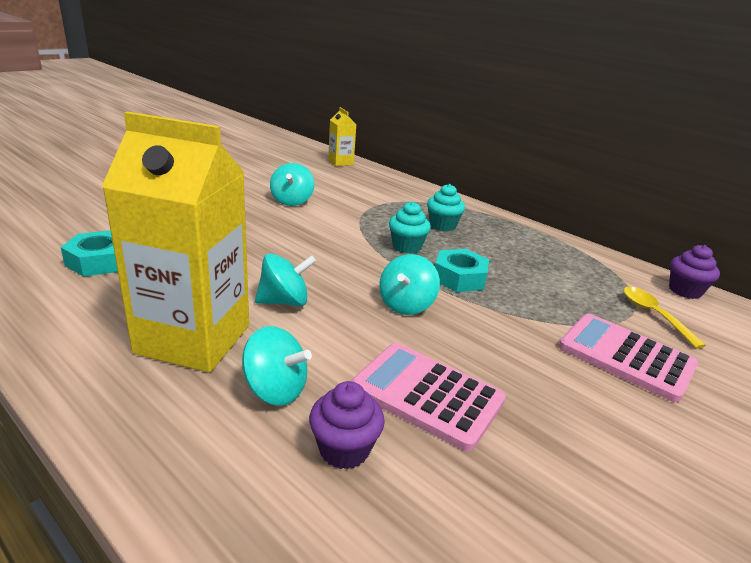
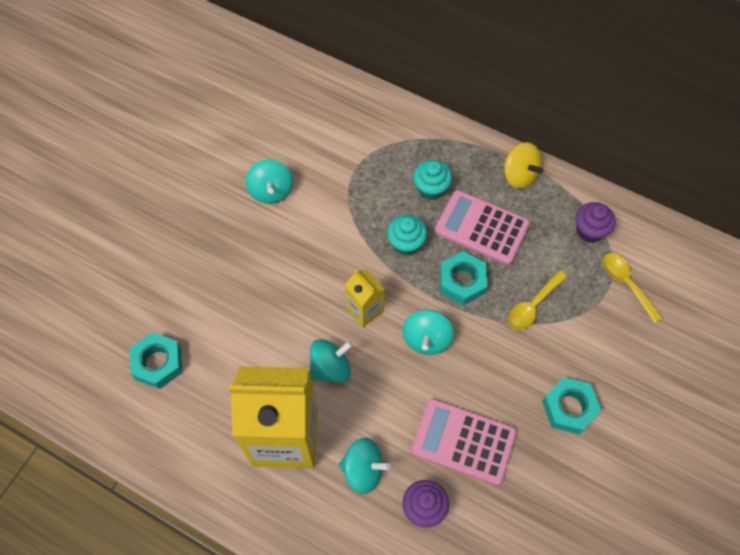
camera: 10 degrees left, 35 degrees up
yellow carton [328,107,357,166] -> yellow carton moved to [344,269,385,327]
pink calculator [559,314,698,402] -> pink calculator moved to [435,190,530,265]
purple cupcake [669,245,720,299] -> purple cupcake moved to [575,202,616,243]
none -> yellow spinning top [504,143,543,189]
none -> yellow spoon [508,270,567,330]
none -> turquoise nut [542,377,602,435]

